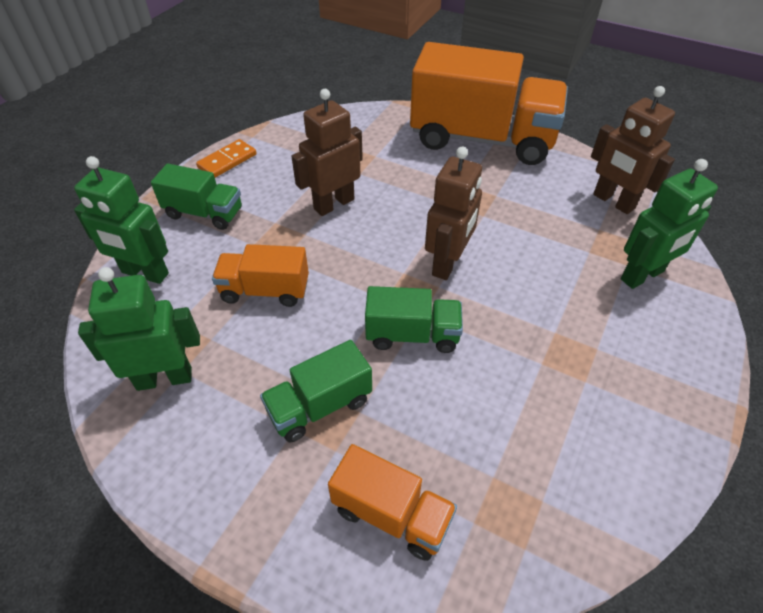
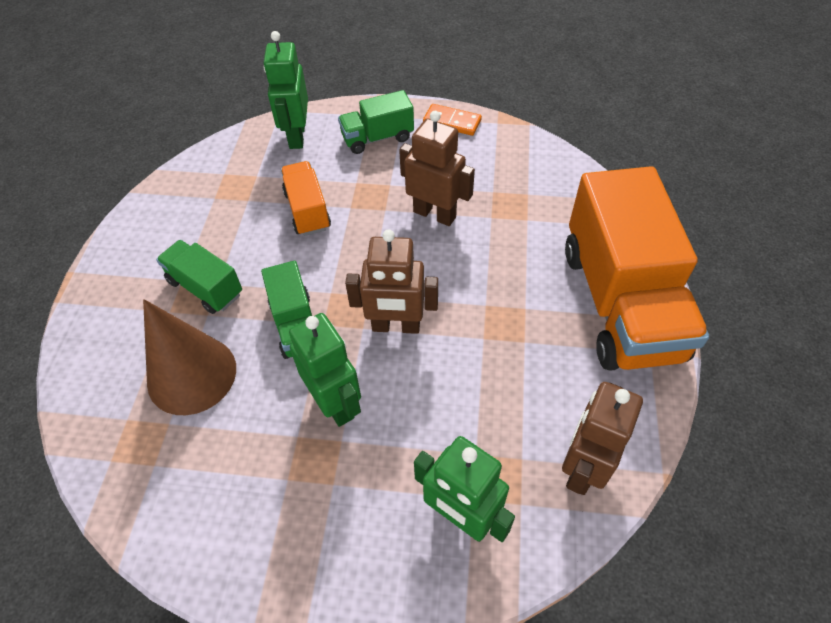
camera: 70 degrees right, 5 degrees up
green robot [78,267,200,391] -> green robot moved to [289,313,361,427]
green truck [151,164,242,230] -> green truck turned 75 degrees clockwise [338,90,414,154]
orange truck [328,444,457,561] -> none
none -> brown cone [143,299,236,415]

